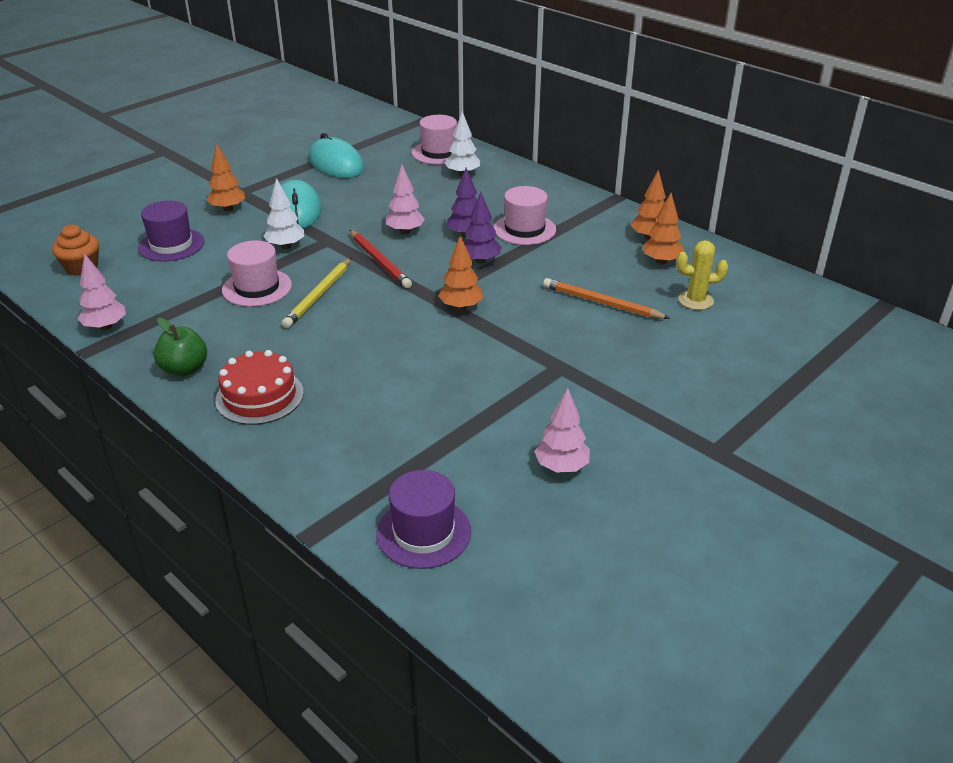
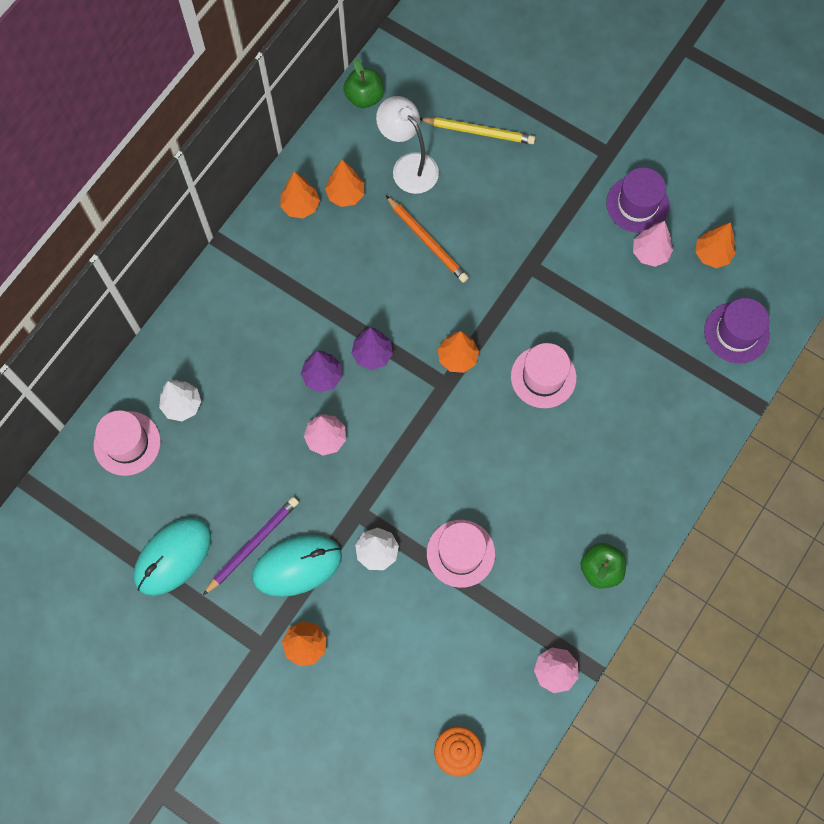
camera: 100 degrees left, 35 degrees up
purple hat [138,201,204,261] -> purple hat moved to [606,168,670,233]
red cake [215,350,304,425] -> none
yellow pencil [282,258,352,328] -> yellow pencil moved to [420,117,535,144]
red pencil [350,230,412,288] -> none
pink hat [494,186,556,245] -> pink hat moved to [511,343,577,408]
orange pencil [543,278,670,319] -> orange pencil turned 60 degrees counterclockwise [386,196,469,283]
yellow cactus [676,240,728,310] -> white lamp [376,96,439,194]
none -> purple pencil [203,497,299,595]
none -> green apple [343,59,384,108]
none -> orange tree [695,222,736,268]

